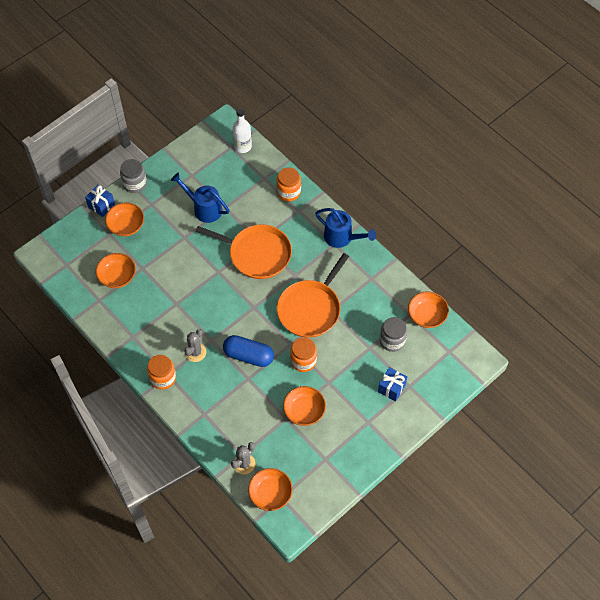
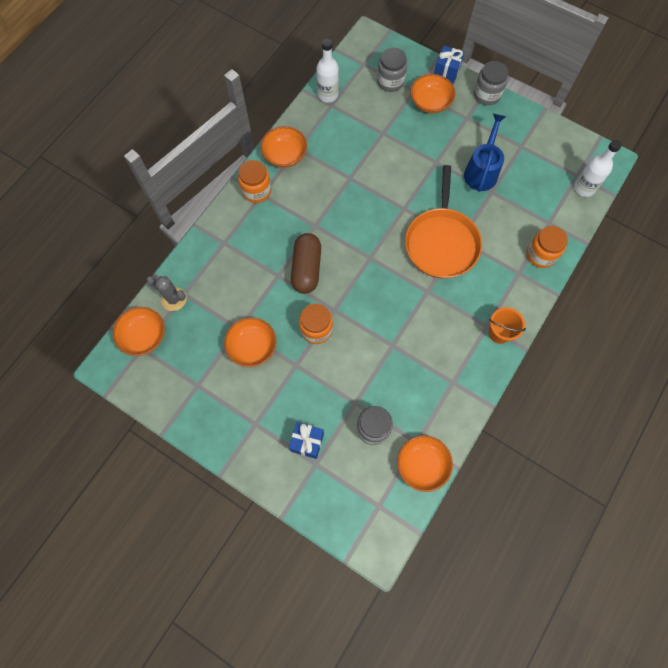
camera: 75 degrees right, 10 degrees up
orange bowl [96,253,136,288] -> orange bowl moved to [261,126,307,168]
grey cactus [184,329,206,362] -> none
blue capsule [223,335,274,367] -> brown capsule [291,233,321,294]
orange pan [277,253,349,338] -> none
blue watering can [315,208,376,248] -> orange bucket [489,307,526,344]
none -> white bottle [317,39,339,102]
none -> grey jar [377,48,407,92]

